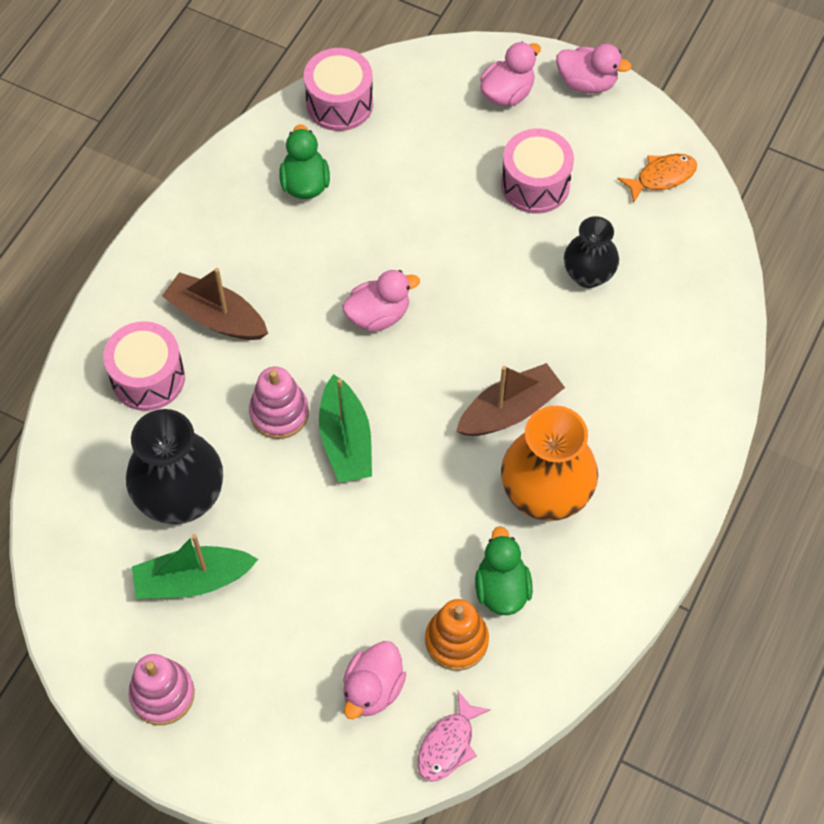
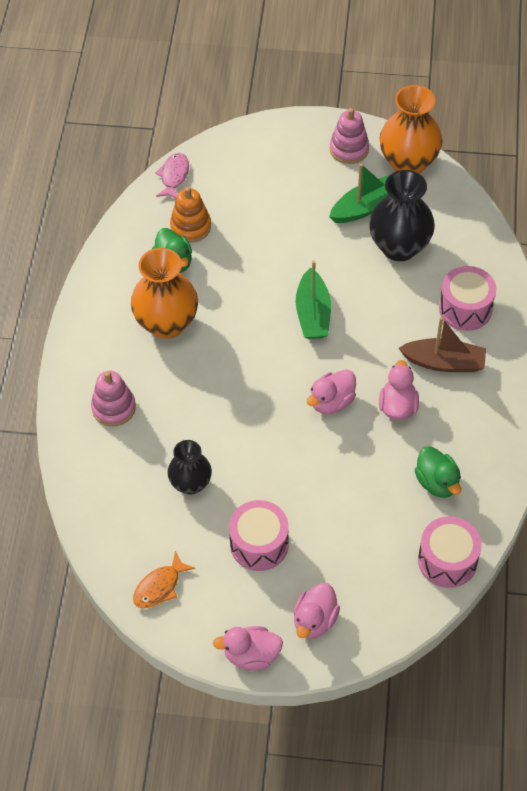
camera: 160 degrees right, 5 degrees down
pink stacking toy [249,367,309,439] -> pink stacking toy moved to [91,371,136,427]
green boat [319,374,372,483] -> green boat turned 150 degrees counterclockwise [296,261,331,339]
pink duck [343,641,406,719] -> pink duck moved to [379,360,419,420]
brown boat [456,363,565,436] -> none
none -> orange vase [379,85,443,174]

